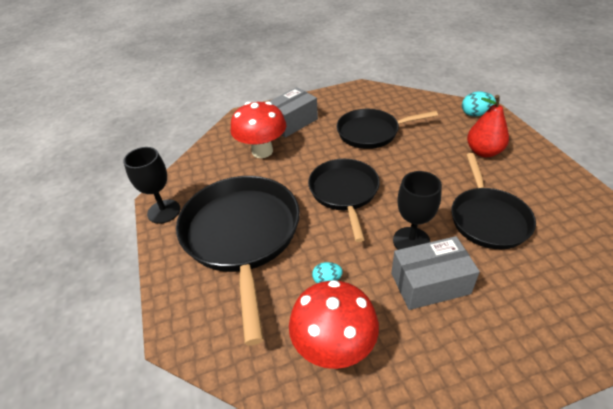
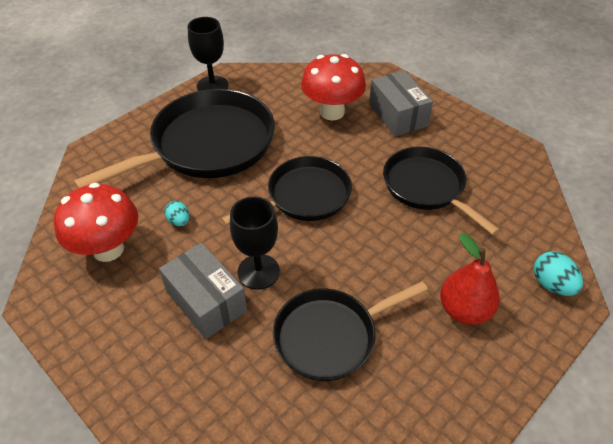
camera: 60 degrees right, 5 degrees up
grey box [269,87,318,138] -> grey box turned 45 degrees clockwise [369,70,433,136]

